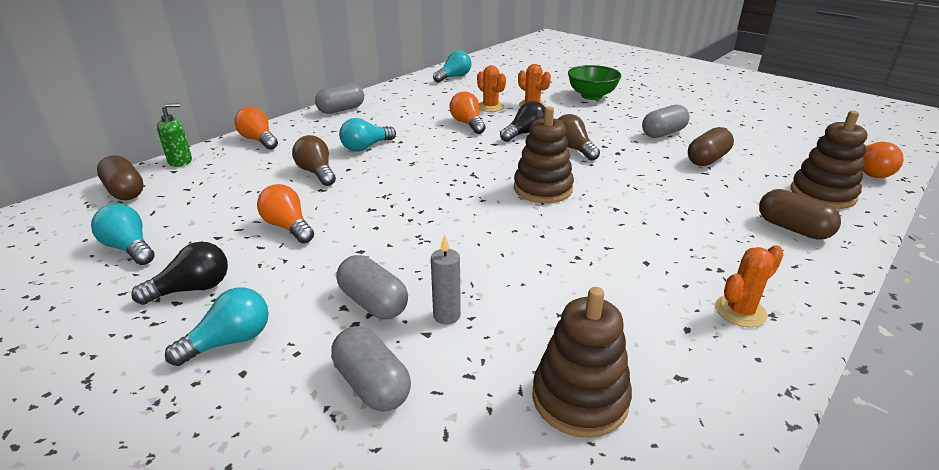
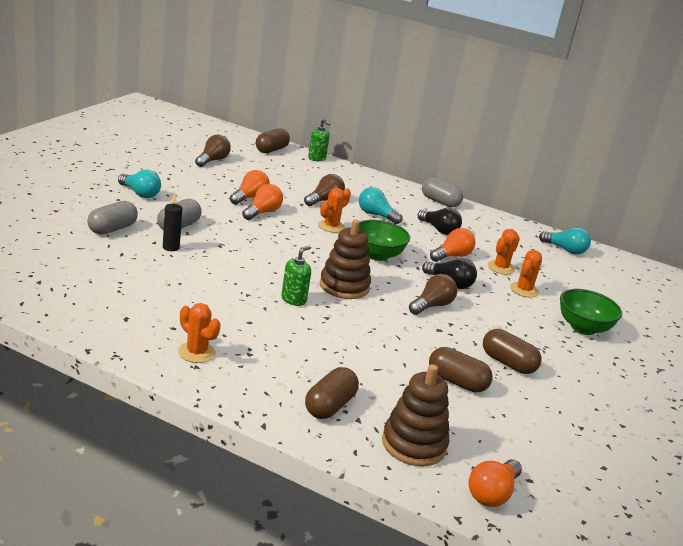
camera: 70 degrees right, 5 degrees down
turquoise light bulb [91,204,154,265] -> brown light bulb [195,135,231,167]
black light bulb [131,242,228,305] -> black light bulb moved to [418,208,462,235]
orange light bulb [234,107,278,150] -> orange light bulb moved to [242,184,283,220]
grey candle [431,235,461,325] -> black candle [163,193,182,251]
brown stacking toy [532,287,632,438] -> none
grey capsule [642,105,690,138] -> brown capsule [483,329,542,374]
none -> green soap dispenser [281,246,311,306]
none -> orange cactus [318,188,351,233]
none -> green bowl [359,220,410,261]

